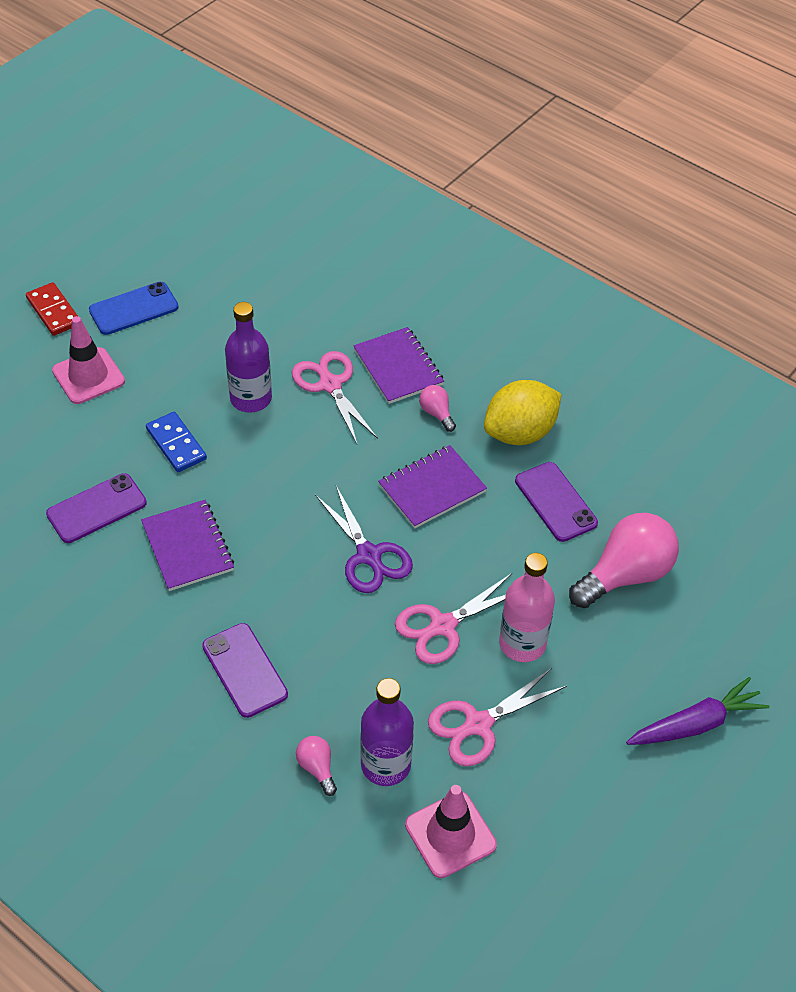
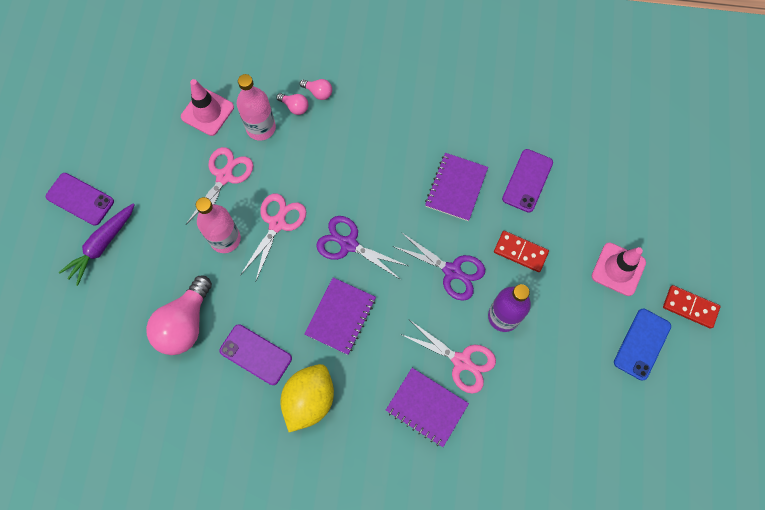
camera: 150 degrees right, 20 degrees up
purple notebook [141,500,234,591] -> purple notebook turned 75 degrees clockwise [425,153,488,221]
blue domino [146,412,207,472] -> red domino [494,231,549,272]
purple phone [202,623,288,718] -> purple phone moved to [46,173,114,226]
purple bottle [360,678,414,786] -> pink bottle [237,74,276,141]
pink light bulb [419,385,456,432] -> pink light bulb moved to [300,79,332,100]
none -> purple scissors [393,232,485,301]

